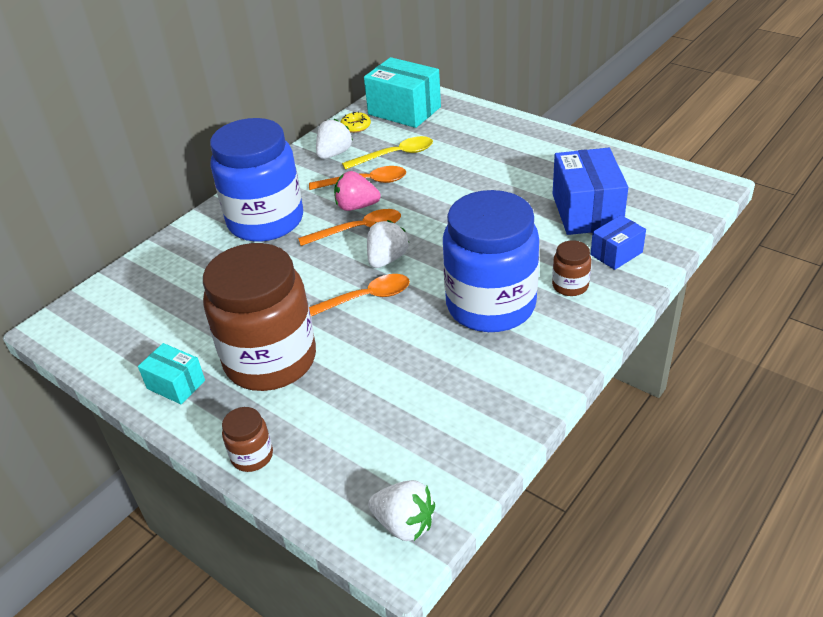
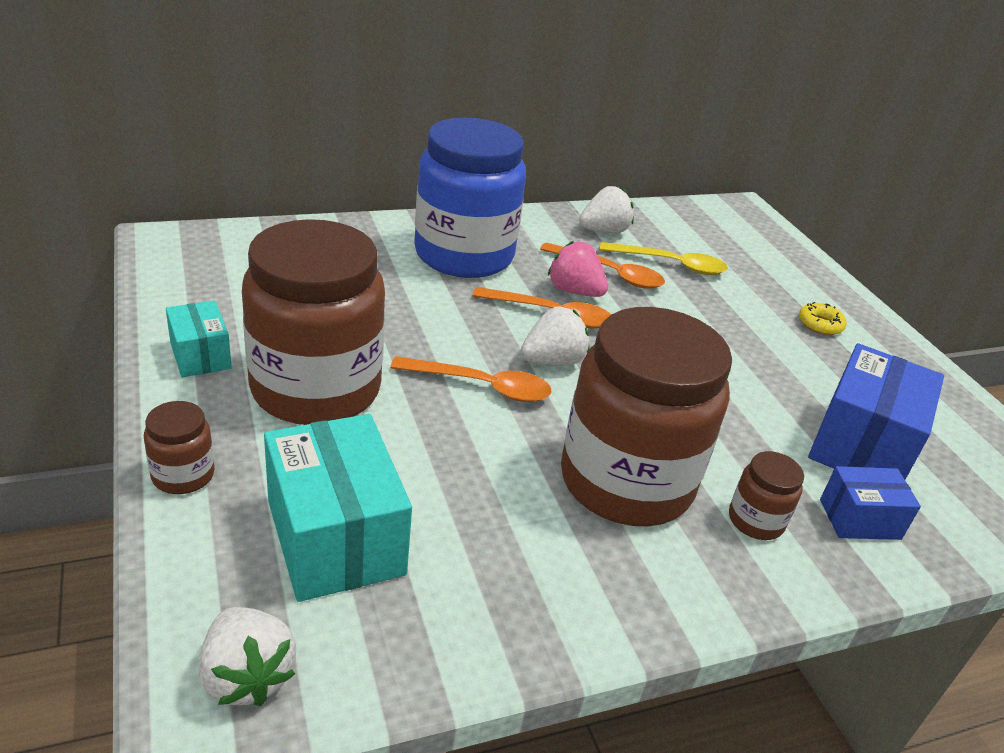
camera: 25 degrees right, 5 degrees down
yellow donut [341,111,371,133] -> yellow donut moved to [799,302,847,335]
turquoise box [364,57,441,128] -> turquoise box moved to [264,414,412,602]
blue jar [443,190,539,332] -> brown jar [561,307,732,526]

